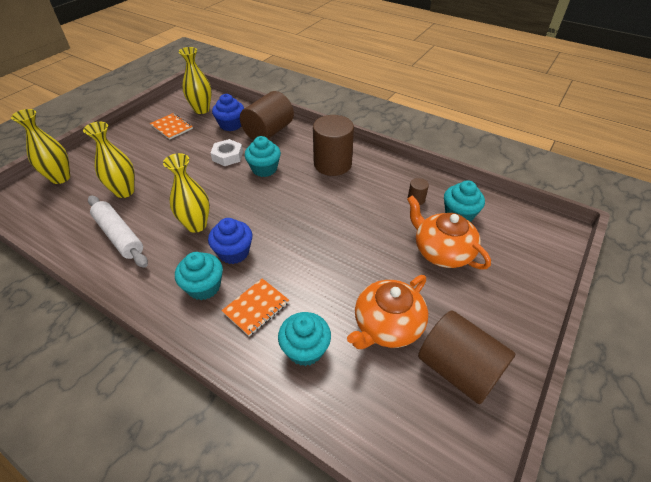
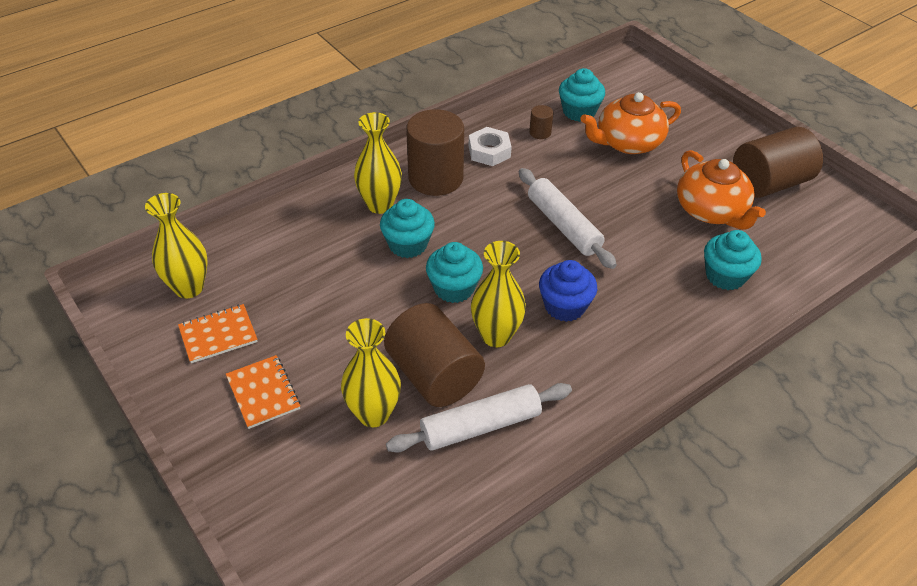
camera: 70 degrees left, 0 degrees up
yellow vase [11,109,70,184] -> yellow vase moved to [354,112,402,214]
turquoise cupcake [175,252,223,300] -> turquoise cupcake moved to [426,242,483,303]
white nut [211,139,243,166] -> white nut moved to [469,127,512,166]
blue cupcake [212,94,244,131] -> none
orange notebook [221,278,289,336] -> orange notebook moved to [226,355,300,429]
brown cylinder [240,91,294,140] -> brown cylinder moved to [384,303,485,407]
none -> white rolling pin [519,168,617,269]

